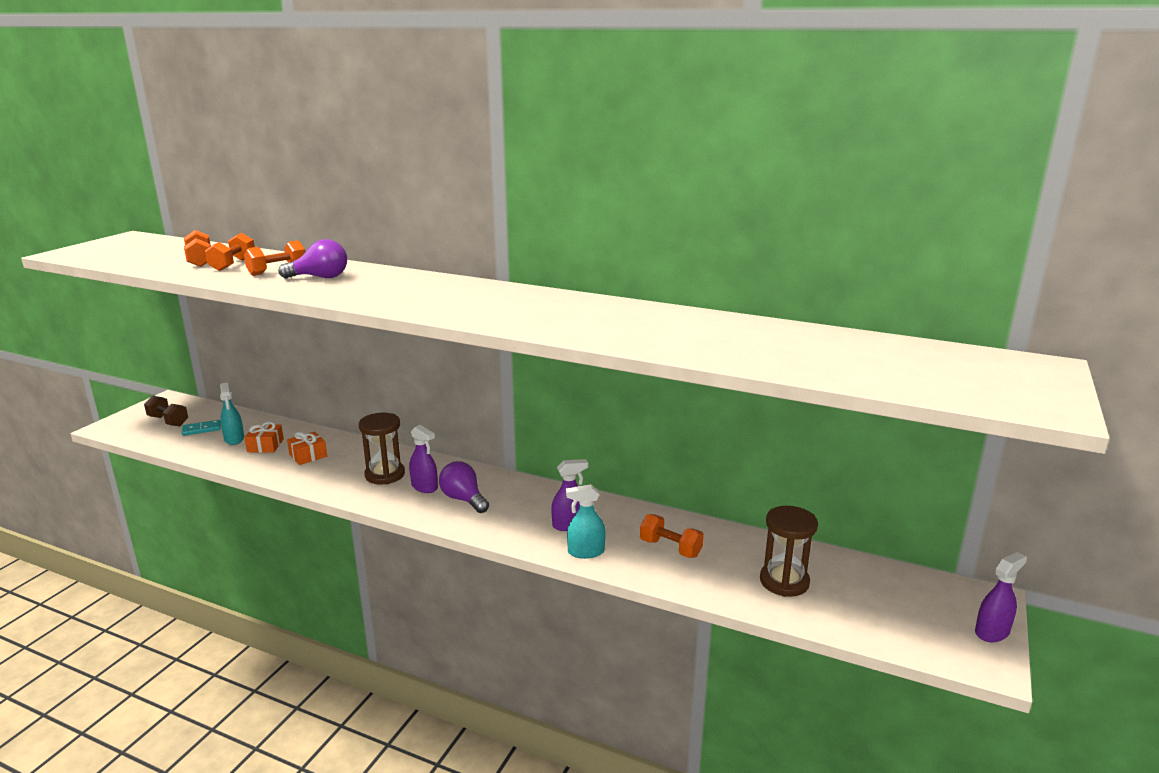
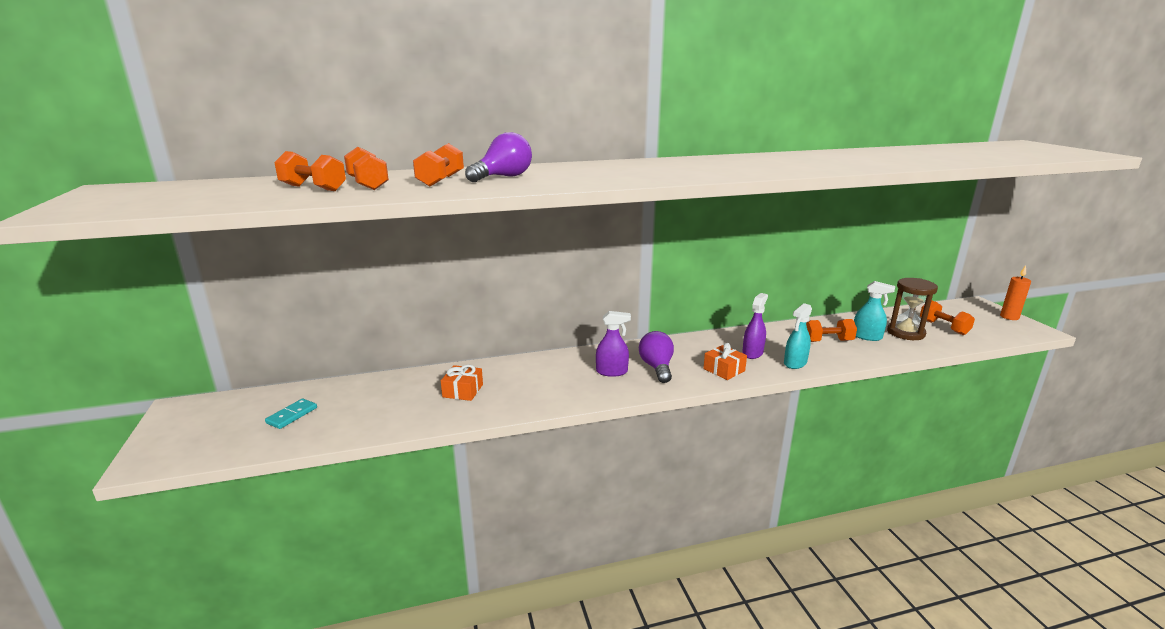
camera: 40 degrees left, 0 degrees up
brown dumbbell [144,395,188,427] -> none
turquoise spray bottle [220,382,244,445] -> turquoise spray bottle moved to [854,281,895,341]
orange gift [244,422,284,453] -> orange gift moved to [703,343,747,380]
brown hourglass [359,413,405,485] -> none
purple light bulb [439,461,489,513] -> purple light bulb turned 75 degrees clockwise [639,331,674,383]
purple spray bottle [975,552,1027,642] -> orange candle [1000,266,1031,320]
none -> orange dumbbell [920,301,975,335]

